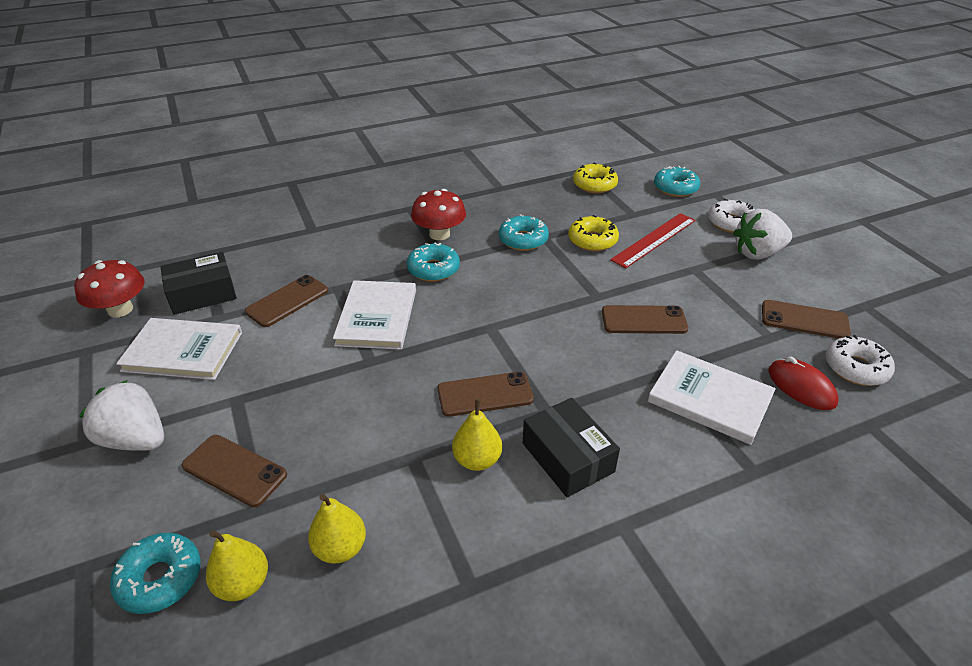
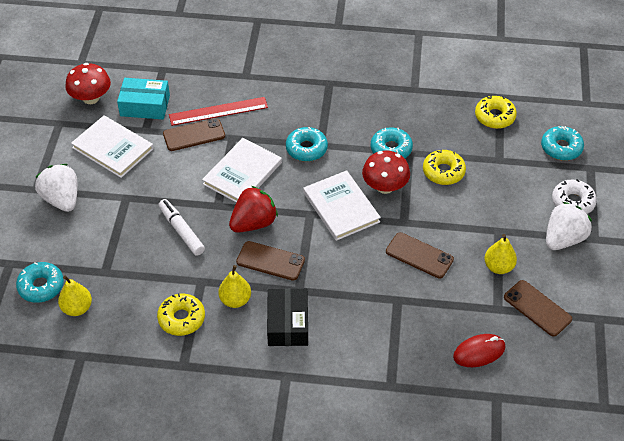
camera: 30 degrees right, 10 degrees up
black box [160,252,237,315] -> turquoise box [117,78,170,119]
brown phone [182,435,287,507] -> none
yellow pear [308,494,366,564] -> yellow pear moved to [484,234,517,274]
red mushroom [411,189,466,240] -> red mushroom moved to [362,150,410,194]
red ruler [610,213,695,268] -> red ruler moved to [169,97,268,126]
white book [648,350,776,445] -> white book moved to [303,170,381,241]
white strawberry [733,209,792,260] -> white strawberry turned 120 degrees clockwise [546,202,592,250]
red mouse [769,357,838,410] -> red mouse turned 75 degrees clockwise [453,334,506,367]
white donut [826,335,895,386] -> none
none -> yellow donut [157,293,205,336]
none -> white marker [159,199,205,256]
none -> red strawberry [229,186,278,233]

